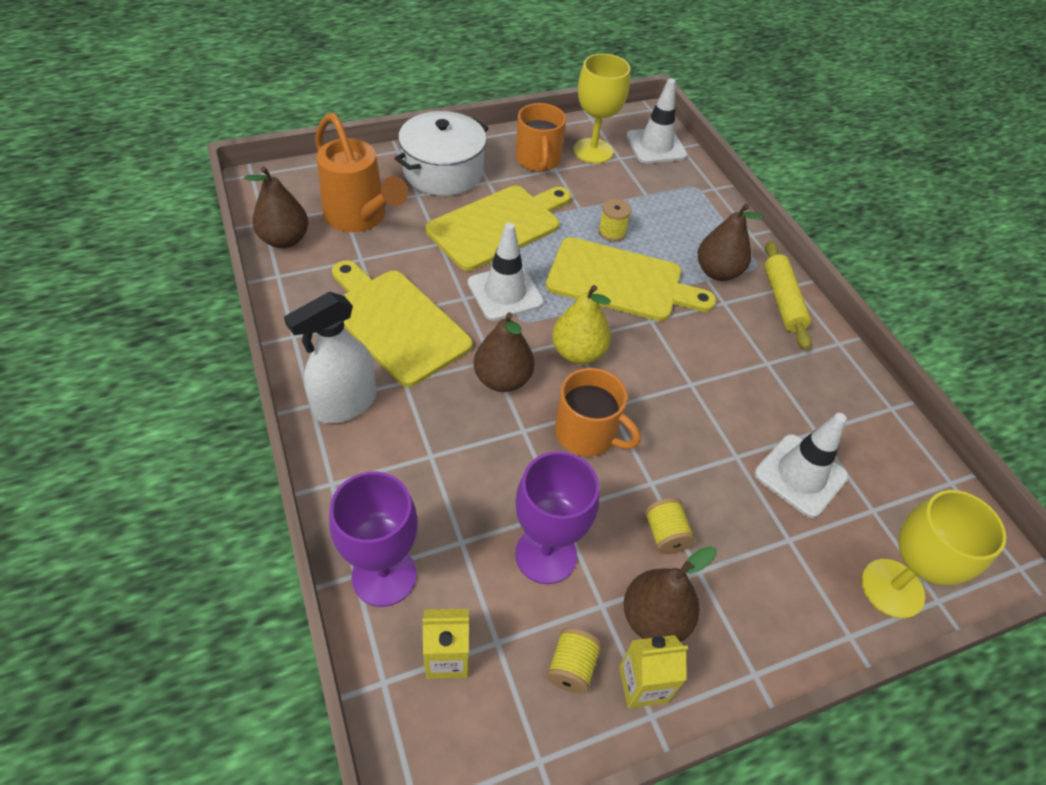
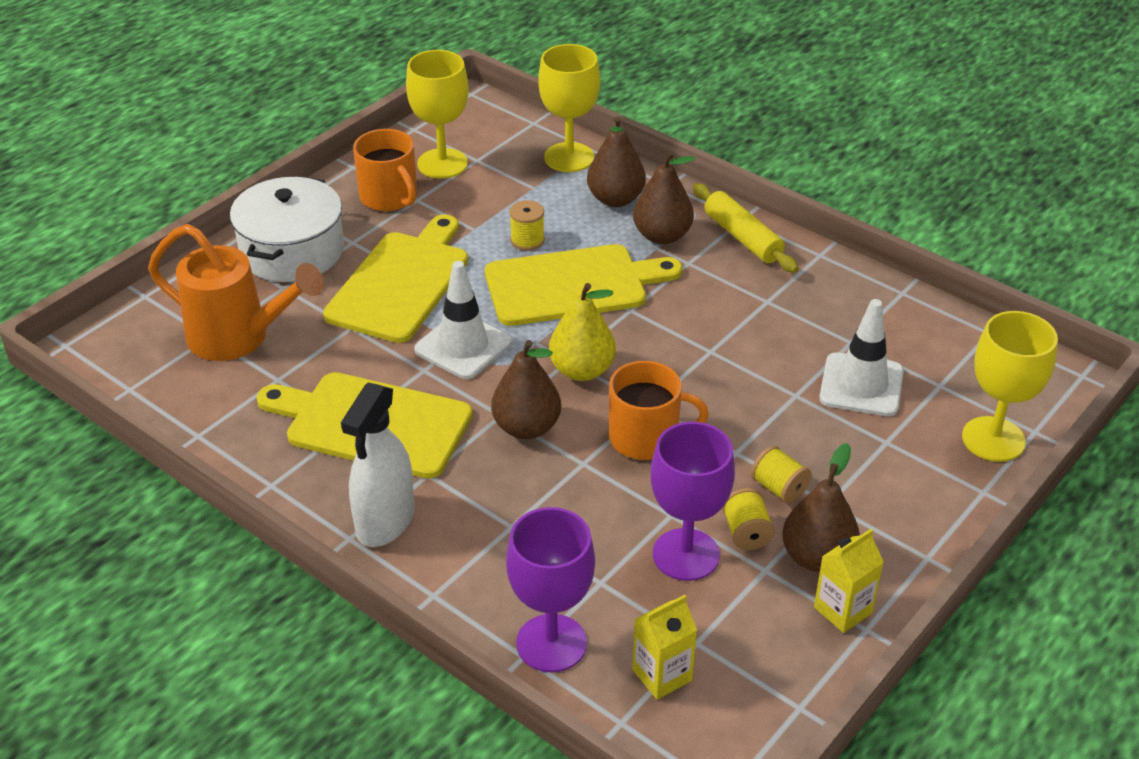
camera: 25 degrees left, 10 degrees down
brown pear [244,166,308,248] -> brown pear moved to [587,116,646,207]
yellow spool [546,628,602,694] -> yellow spool moved to [723,488,775,550]
white traffic cone [626,78,687,164] -> none
none -> yellow goblet [538,44,600,172]

